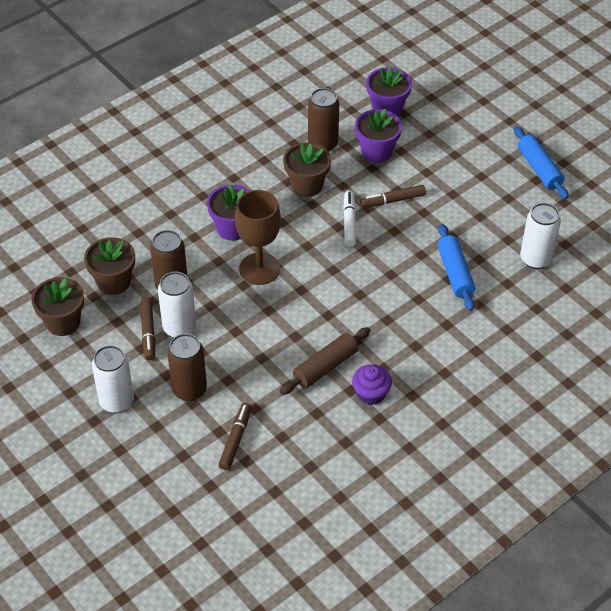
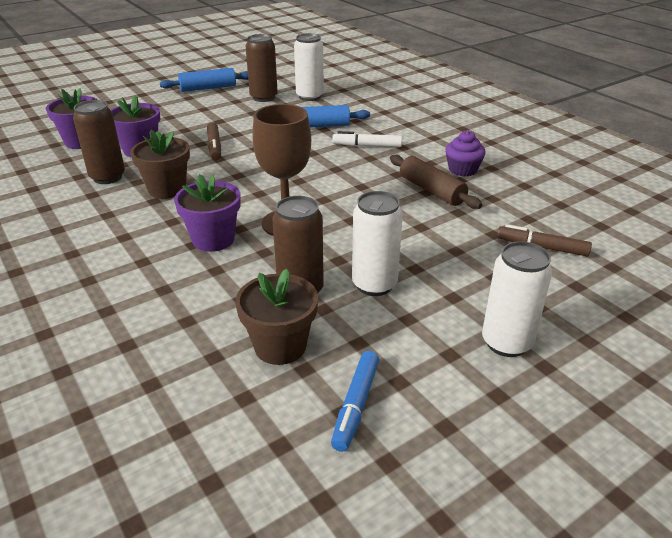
camera: 85 degrees left, 15 degrees down
brown flower pot [31,277,84,336] -> blue marker [331,351,379,452]
brown marker [140,298,155,360] -> none
brown can [167,334,207,401] -> brown can moved to [246,34,278,102]
white marker [343,190,356,246] -> white marker moved to [332,131,402,147]

